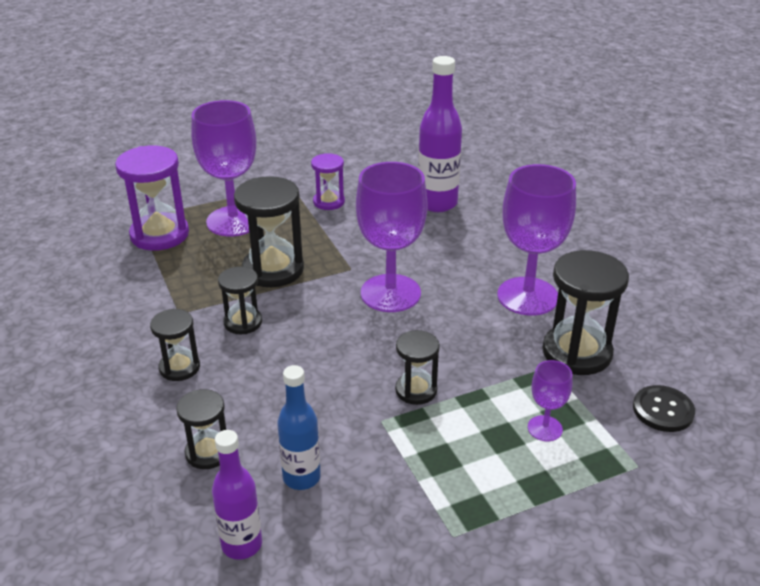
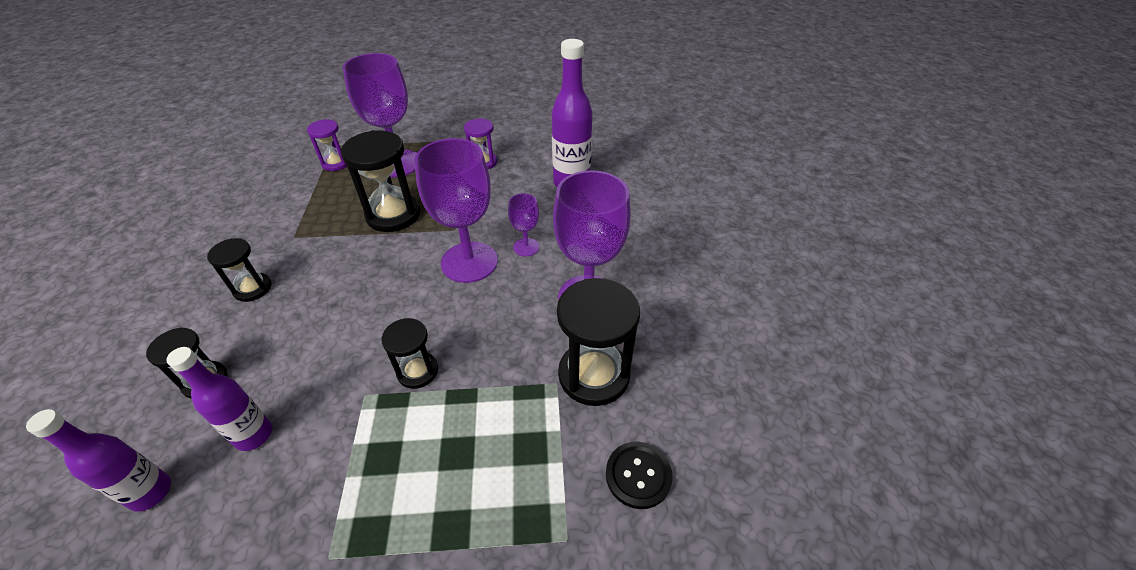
camera: 20 degrees right, 10 degrees up
purple hourglass [115,146,189,251] -> purple hourglass [307,119,347,171], size x0.58
black hourglass [218,266,262,334] -> none
blue bottle [277,365,321,490] -> purple bottle [166,347,272,451]
purple goblet [528,360,573,441] -> purple goblet moved to [508,193,539,257]

